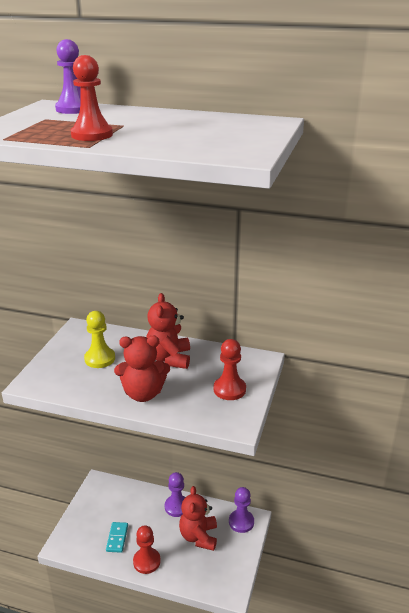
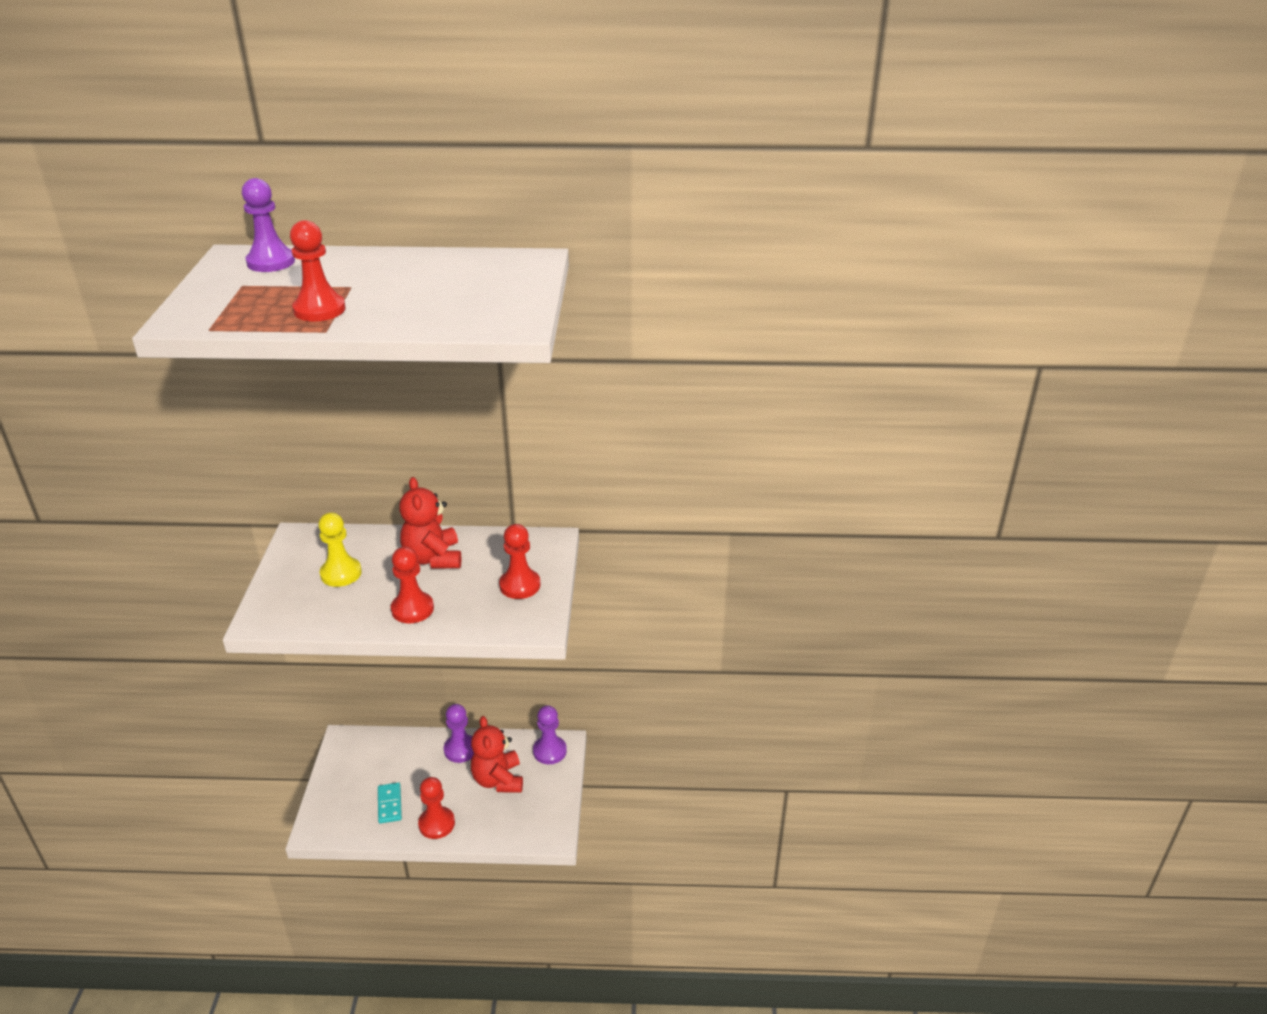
camera: 15 degrees left, 5 degrees up
red teddy bear [114,336,170,402] -> red pawn [391,547,434,623]

